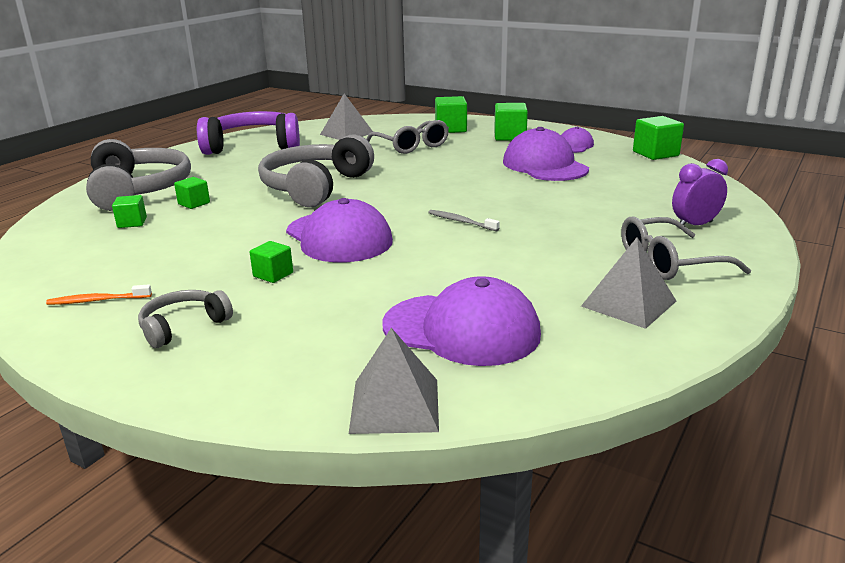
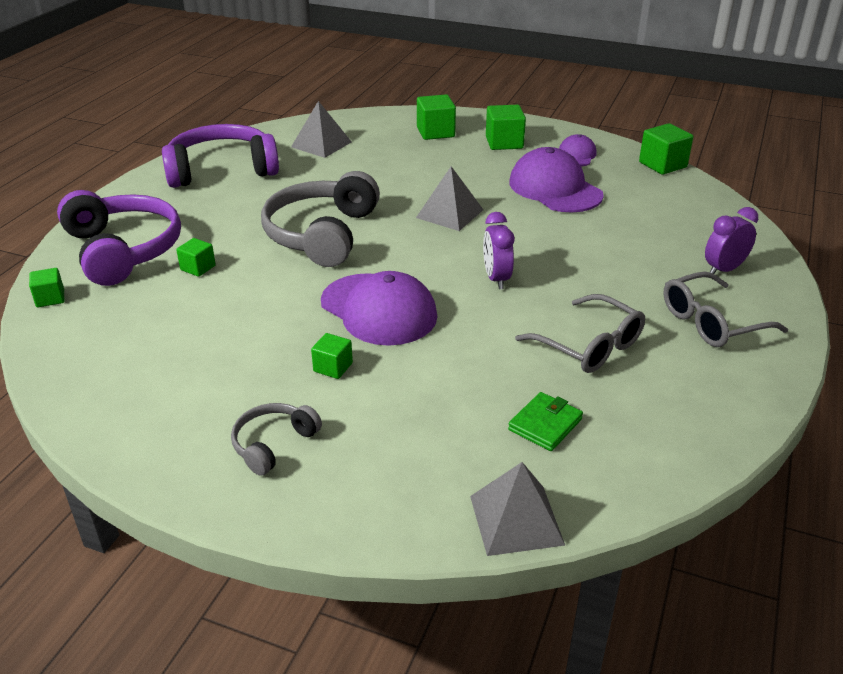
camera: 10 degrees left, 10 degrees up
orange toothbrush [46,284,152,305] -> none
grey headphones [86,139,191,211] -> purple headphones [57,190,181,286]
green cube [112,195,147,228] -> green cube moved to [29,268,64,307]
grey glasses [366,120,449,154] -> grey glasses moved to [515,294,645,373]
purple cap [382,276,541,366] -> green wallet [508,392,583,451]
grey toothbrush [428,210,500,231] -> purple clock [483,212,514,289]
grey pyramid [581,237,676,329] -> grey pyramid moved to [416,166,484,231]

